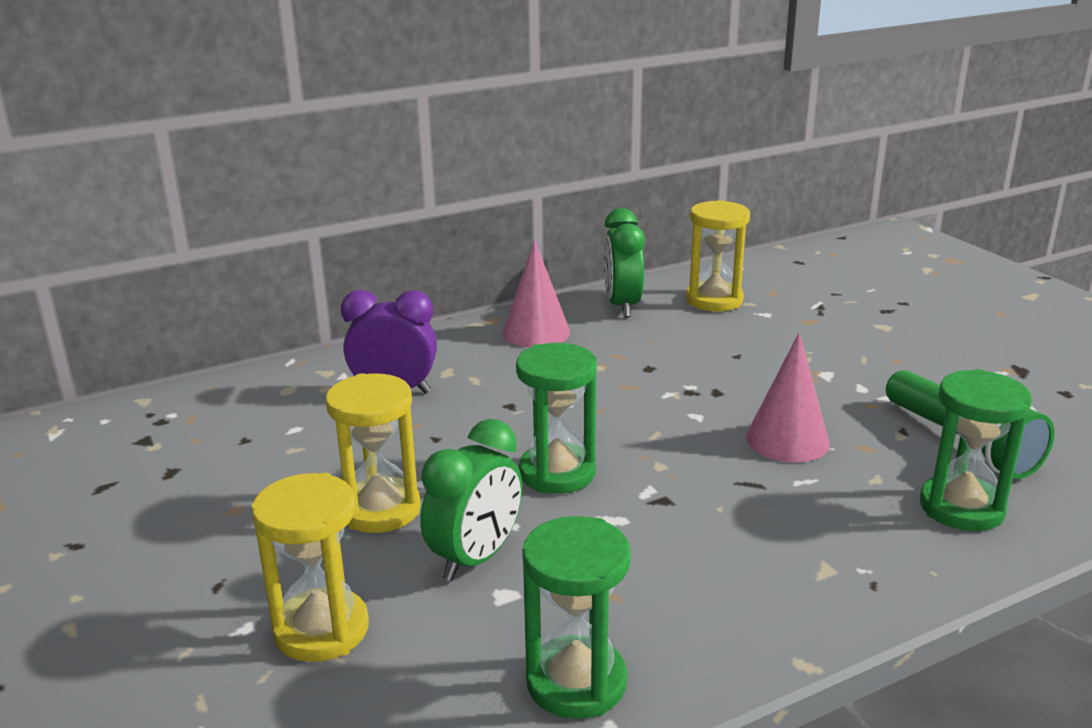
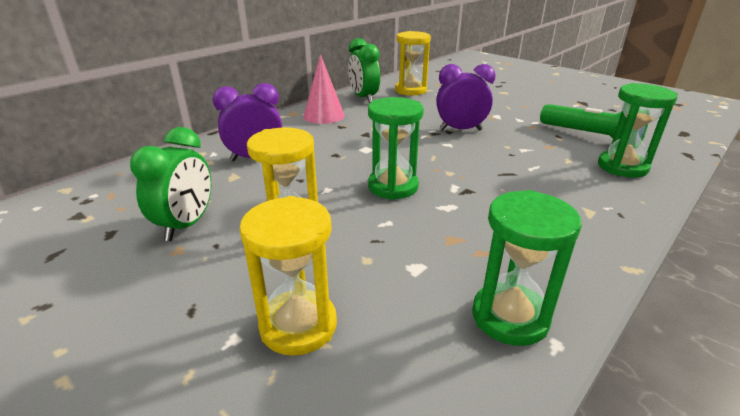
camera: 20 degrees left, 5 degrees up
green clock [420,419,522,581] -> green clock moved to [130,127,211,241]
pink cone [746,333,830,463] -> none
none -> purple clock [436,64,496,131]

